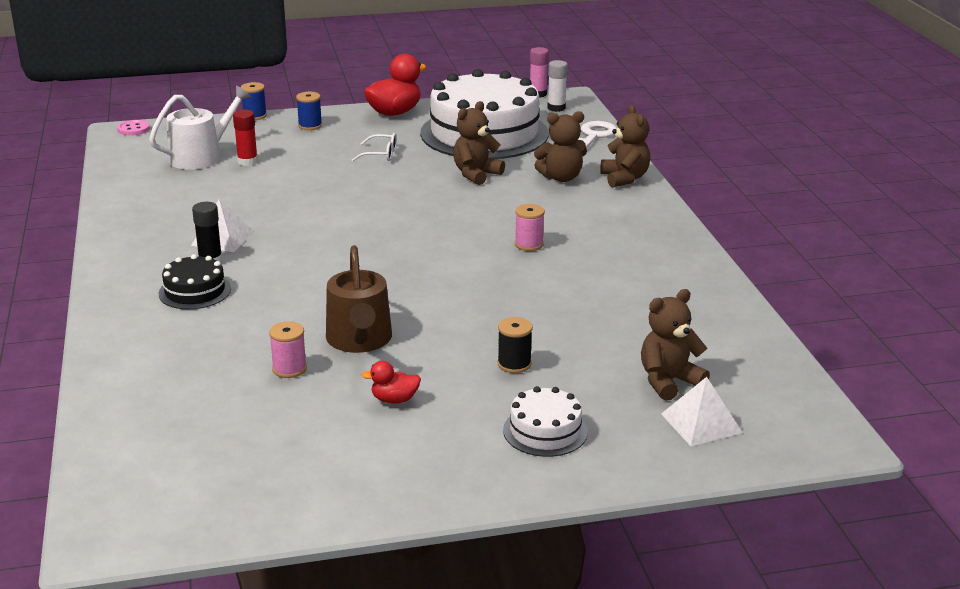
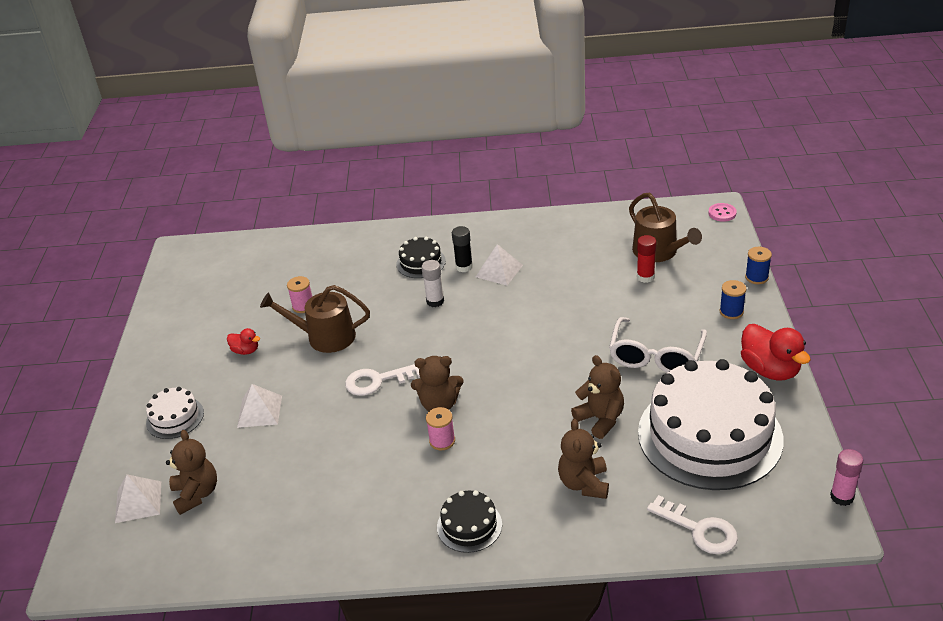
camera: 105 degrees right, 10 degrees up
white watering can [149,86,251,170] -> brown watering can [629,193,702,262]
white glasses [352,133,397,161] -> white glasses [609,317,707,373], size x1.93
red duck [362,361,421,404] -> red duck turned 105 degrees clockwise [227,328,260,355]
black spool [497,317,533,373] -> white pyramid [237,384,282,428]
white glue stick [547,60,568,112] -> white glue stick moved to [421,260,444,307]
brown teddy bear [600,105,650,187] -> brown teddy bear moved to [411,356,464,411]
none -> white key [345,364,420,396]
none -> black cake [437,490,502,553]

